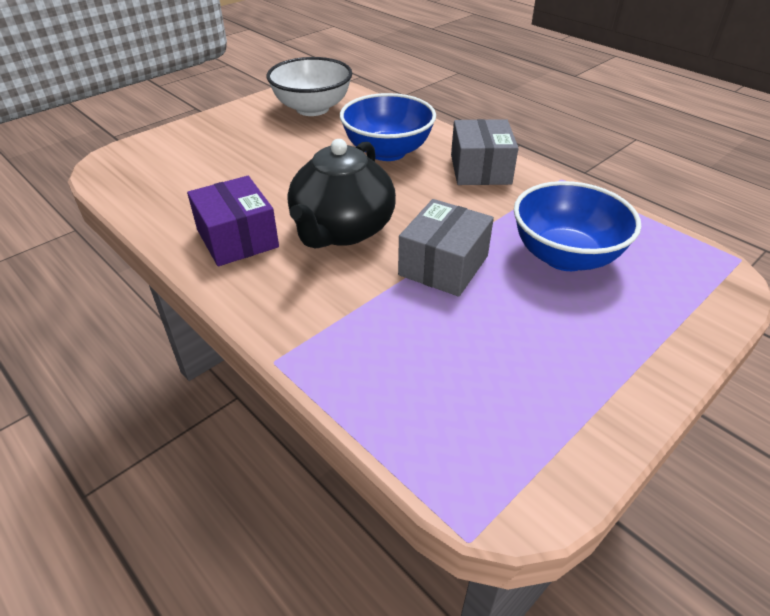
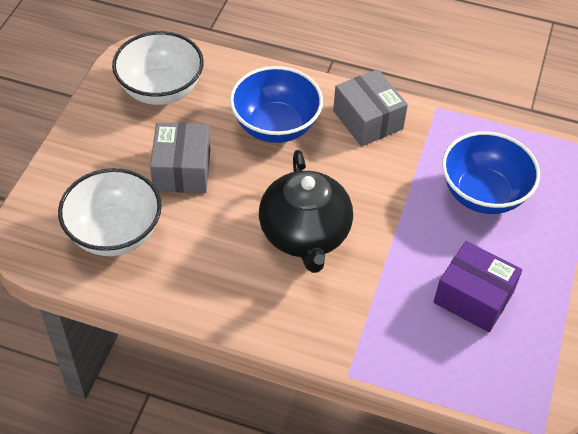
camera: 30 degrees left, 10 degrees up
purple box [187,176,279,266] -> purple box moved to [434,241,522,332]
grey box [398,199,494,297] -> grey box moved to [150,123,210,193]
none -> white bowl [58,168,162,256]

